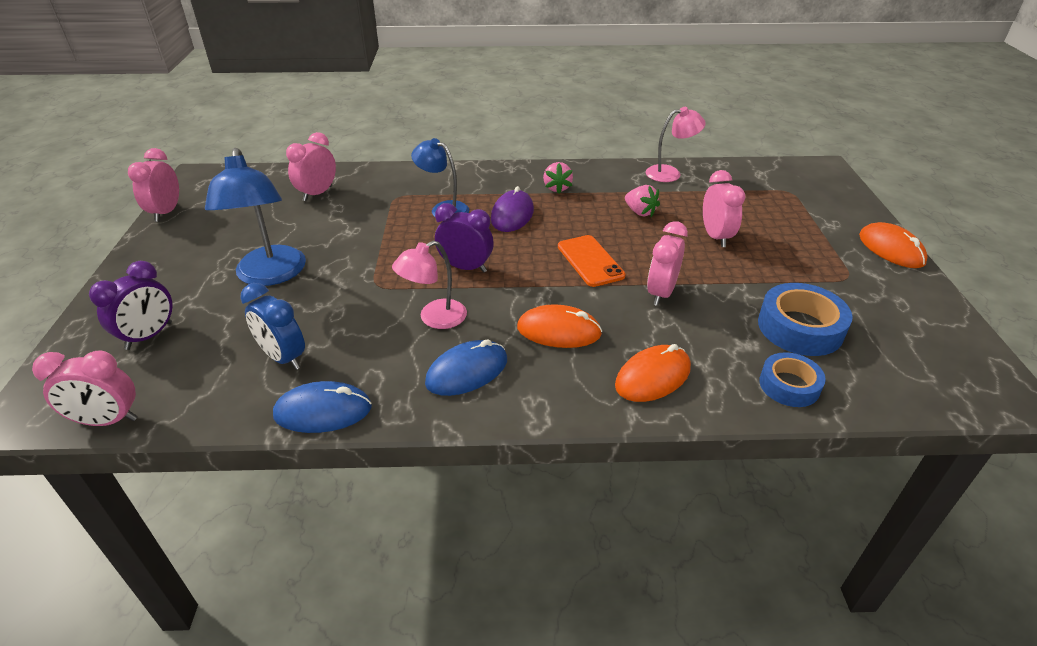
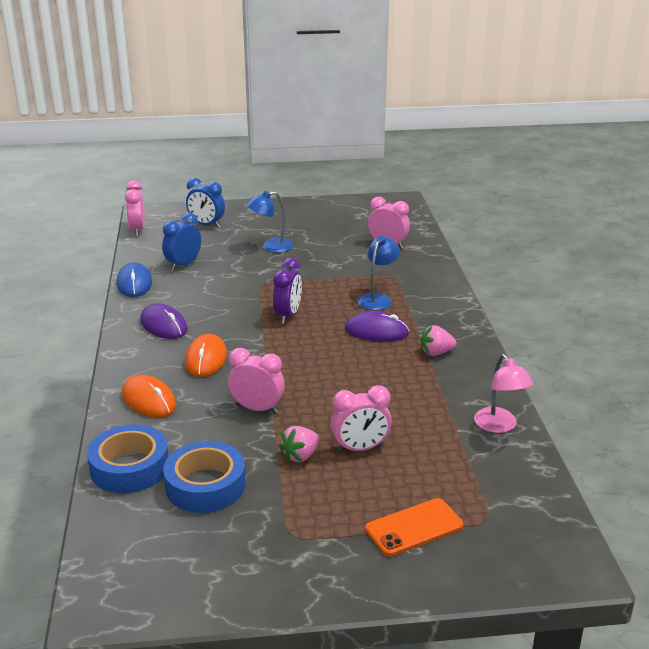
camera: 85 degrees right, 10 degrees down
purple clock [89,261,172,350] -> blue clock [186,178,225,228]
pink clock [128,148,179,222] -> none
blue lamp [205,148,306,286] -> blue lamp [246,191,293,253], size x0.63
pink lamp [392,241,467,329] -> none
blue mouse [425,339,507,396] -> purple mouse [140,303,188,339]
orange phone [558,235,626,287] -> orange phone moved to [365,498,463,556]
pink strawberry [625,185,660,217] -> pink strawberry moved to [279,426,319,462]
blue tape [759,352,826,407] -> blue tape [87,425,168,493], size x1.56
orange mouse [859,222,928,268] -> none

